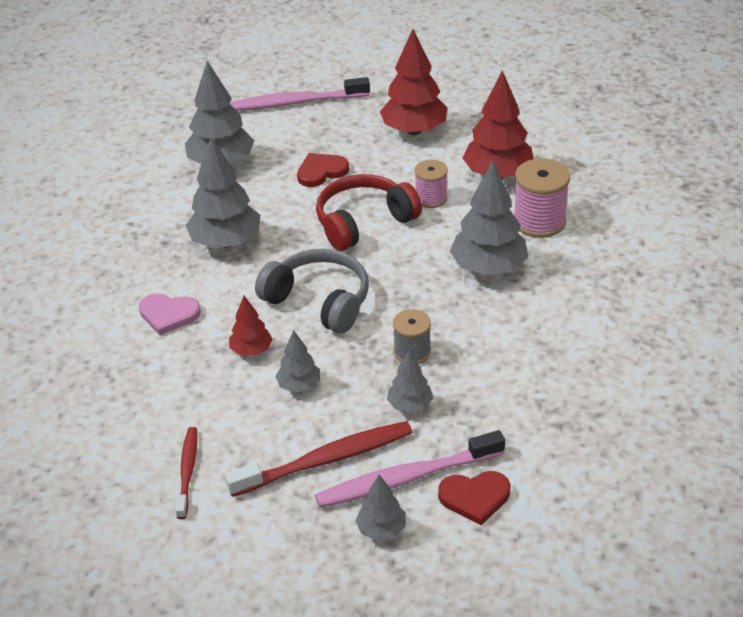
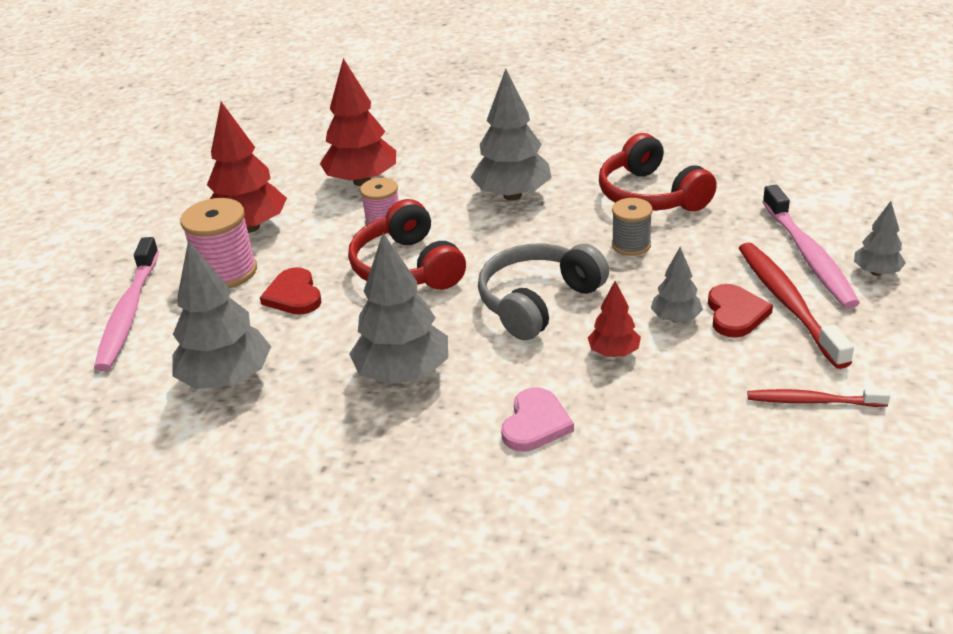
camera: 80 degrees left, 5 degrees down
grey tree [387,350,433,413] -> none
red heart [438,471,510,526] -> red heart moved to [708,284,773,338]
pink spool [513,158,570,238] -> pink spool moved to [180,198,257,288]
none -> red headphones [599,133,717,211]

